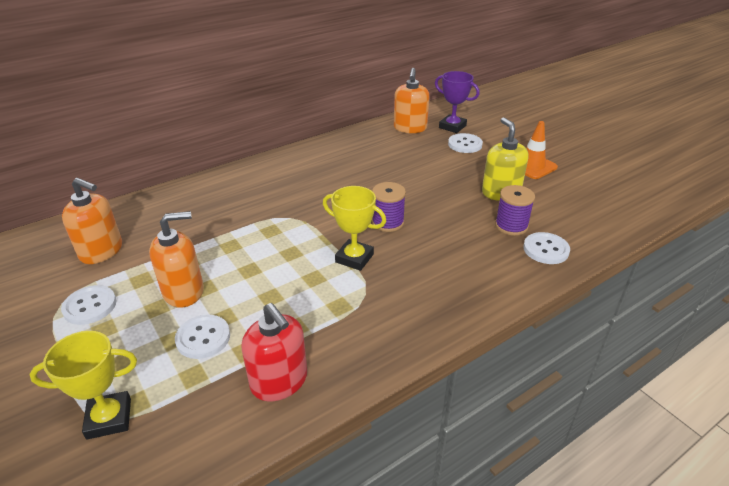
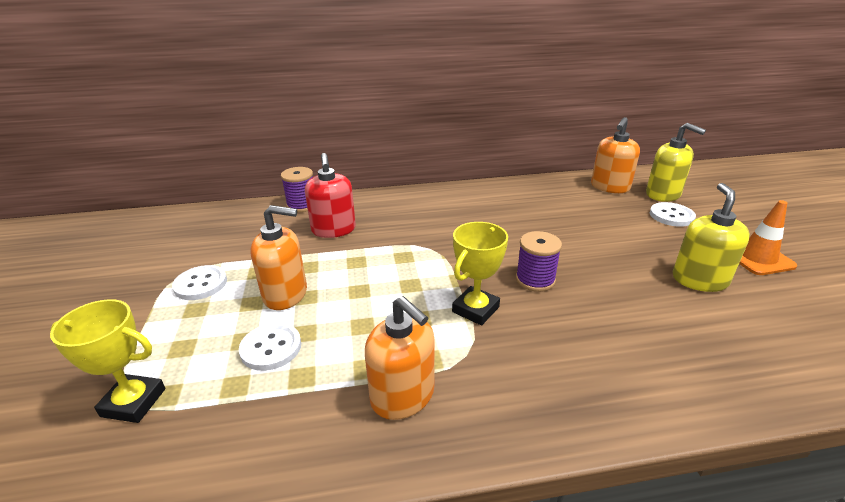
camera: 25 degrees right, 5 degrees down
orange soap dispenser [62,178,122,264] -> orange soap dispenser moved to [365,296,434,420]
red soap dispenser [241,303,307,401] -> red soap dispenser moved to [305,153,356,238]
yellow trophy [323,186,386,271] -> yellow trophy turned 75 degrees clockwise [452,222,508,326]
purple trophy [435,71,479,133] -> yellow soap dispenser [646,123,706,202]
purple spool [495,185,535,236] -> purple spool moved to [281,167,313,212]
white button [523,232,570,264] -> none

